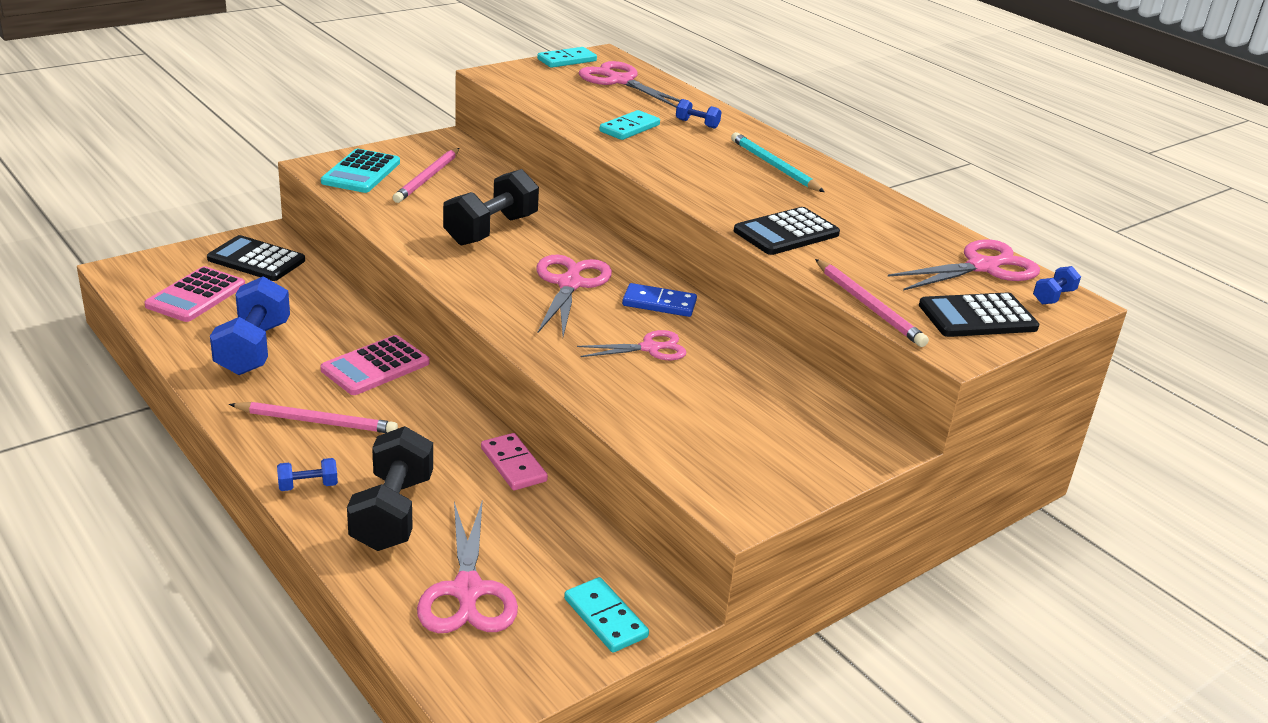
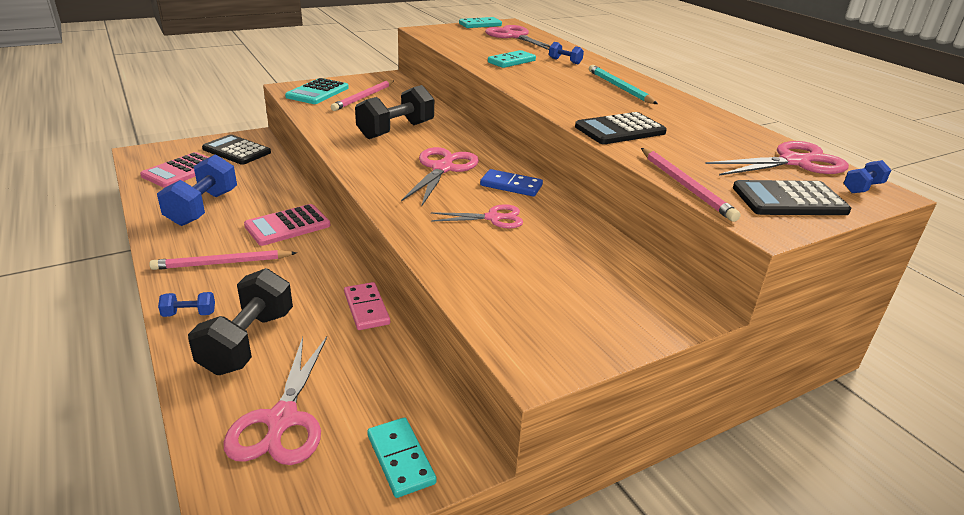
camera: 10 degrees right, 0 degrees up
pink pencil [229,402,398,433] -> pink pencil turned 150 degrees clockwise [149,250,297,270]

